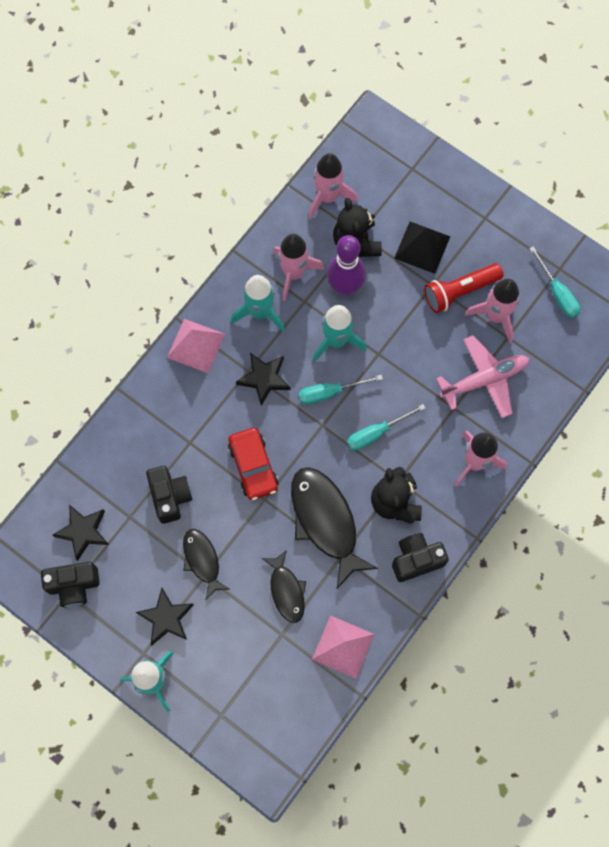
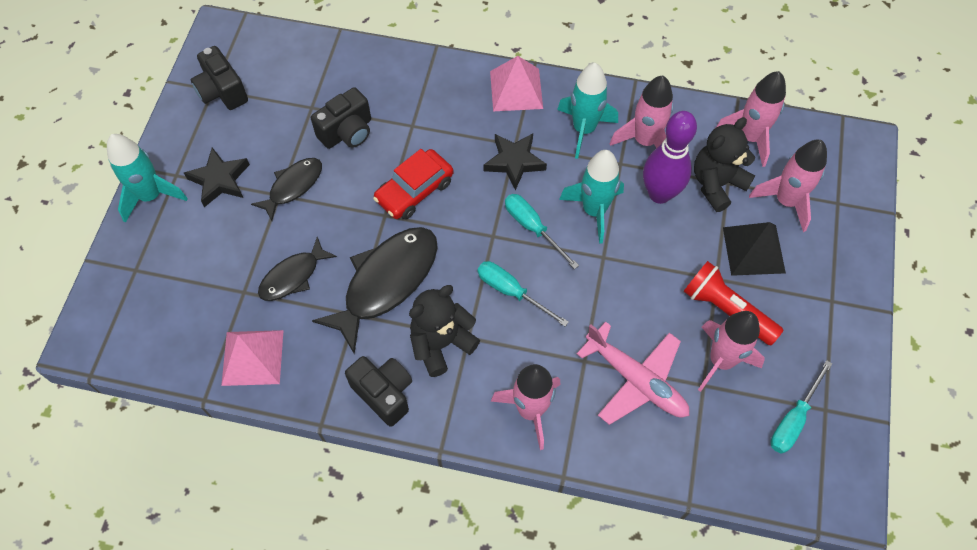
camera: 65 degrees right, 10 degrees down
black star [53,504,109,561] -> none
none -> pink rocket [749,140,827,232]

